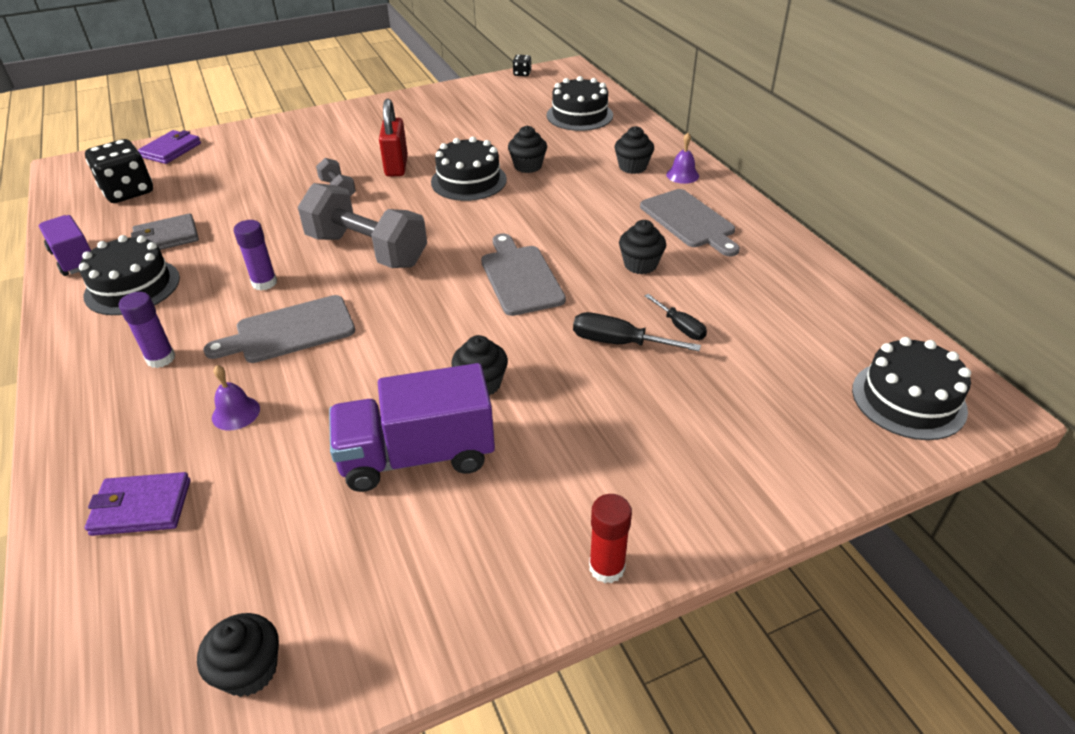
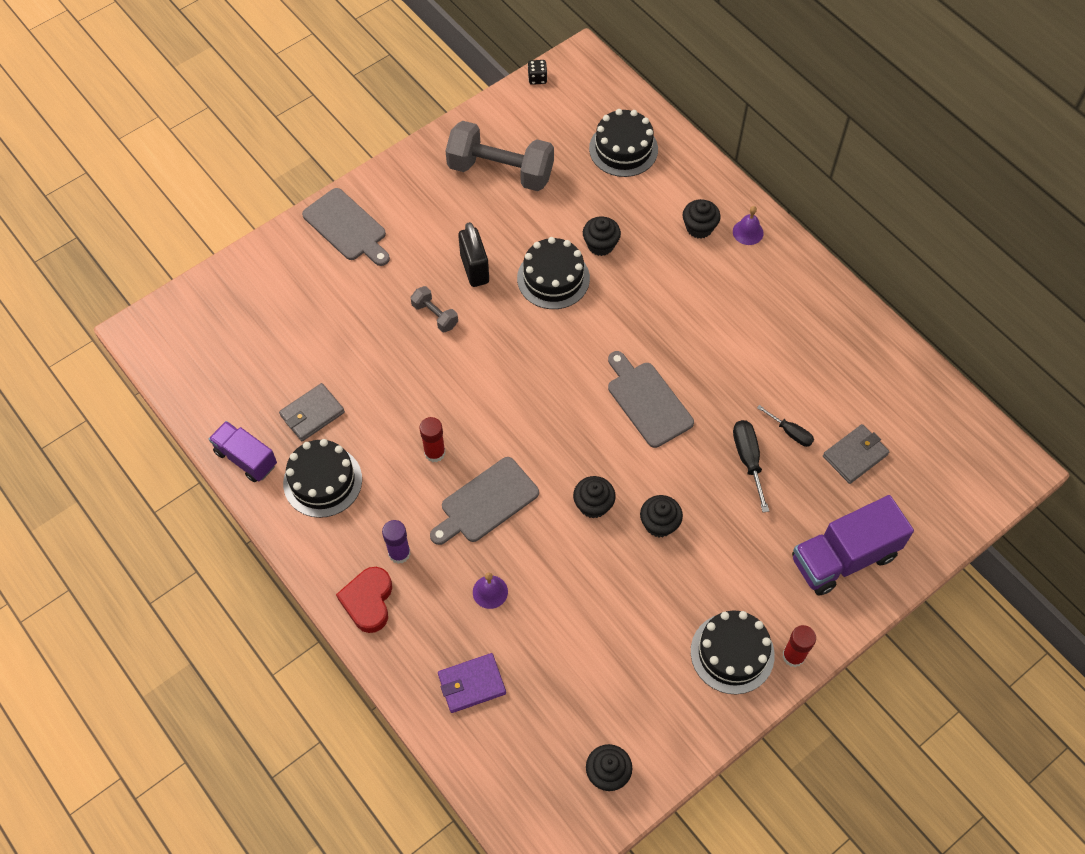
camera: 15 degrees left, 20 degrees up
black dice [85,139,153,203] -> none
purple wallet [138,130,201,164] -> none
purple glue stick [234,220,277,290] -> red glue stick [419,417,445,462]
grey dumbbell [298,183,427,268] -> grey dumbbell moved to [445,121,554,191]
purple truck [329,363,495,492] -> purple truck moved to [792,495,914,596]
red padlock [379,99,408,177] -> black padlock [458,222,489,287]
black screwdriver [573,312,701,351] -> black screwdriver turned 75 degrees clockwise [733,420,769,513]
black cupcake [619,220,666,274] -> black cupcake moved to [573,476,616,518]
grey cutting board [640,189,740,256] -> grey cutting board moved to [302,188,390,266]
black cake [852,337,971,440] -> black cake moved to [691,610,775,694]
none -> red heart [336,567,392,633]
none -> grey wallet [823,424,889,484]

